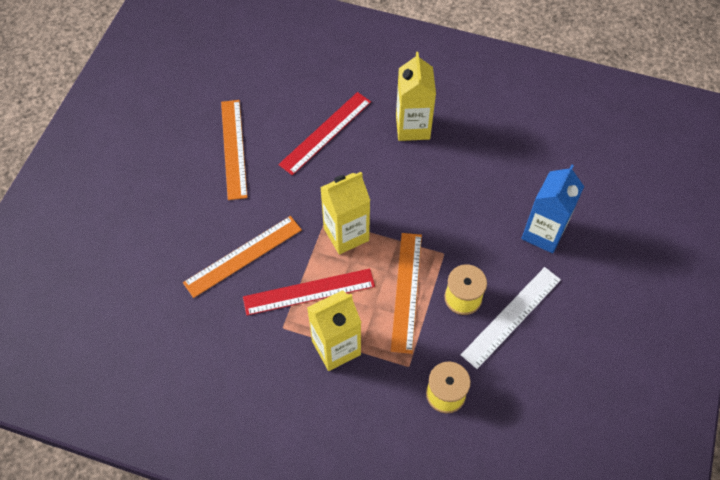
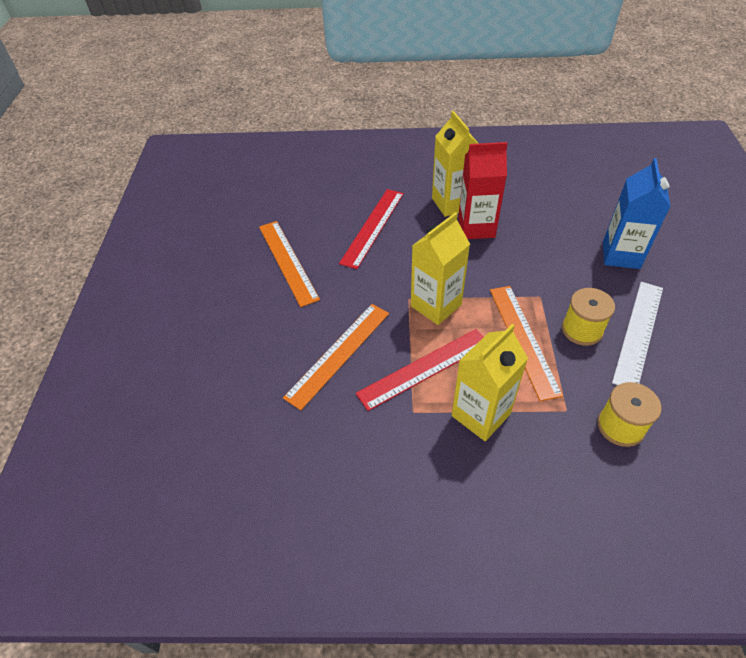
camera: 15 degrees left, 10 degrees down
none -> red carton [458,142,508,239]

